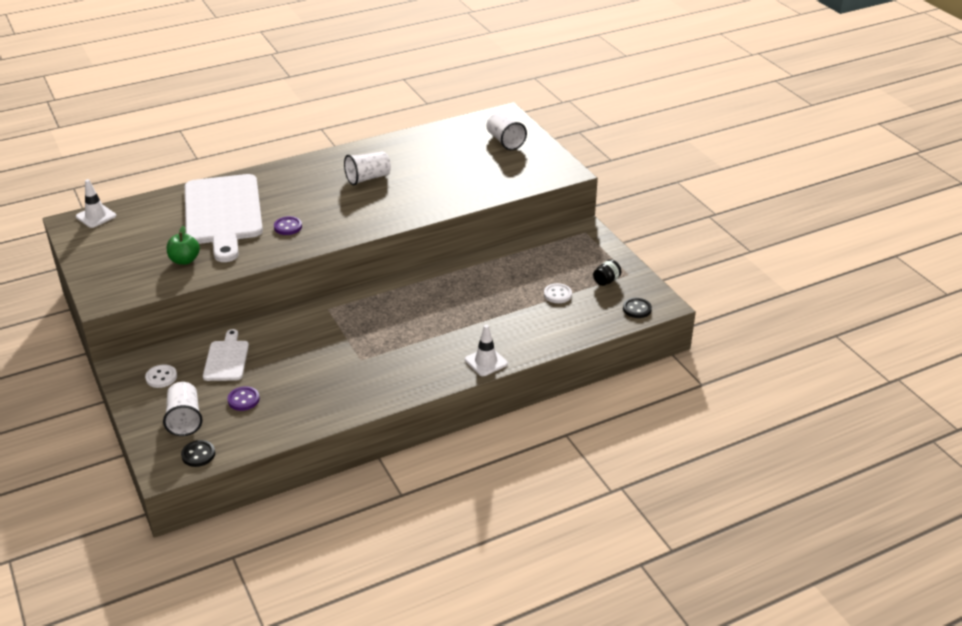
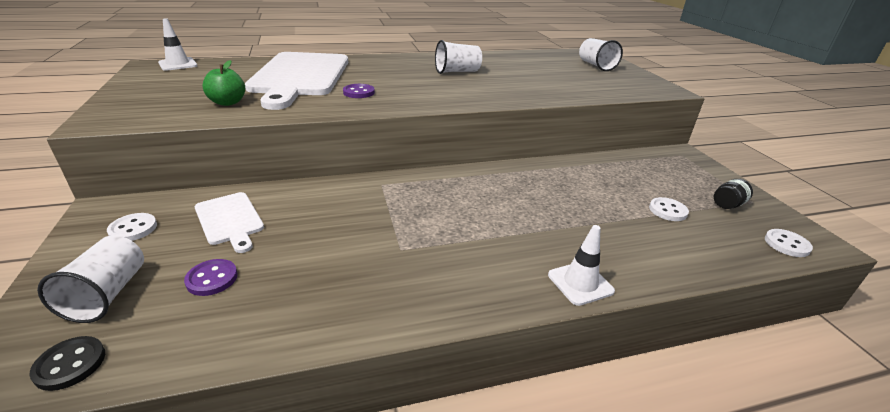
camera: 10 degrees right, 5 degrees down
white cutting board [203,329,249,381] -> white cutting board turned 135 degrees clockwise [195,192,264,253]
black button [623,298,652,318] -> white button [765,229,813,257]

